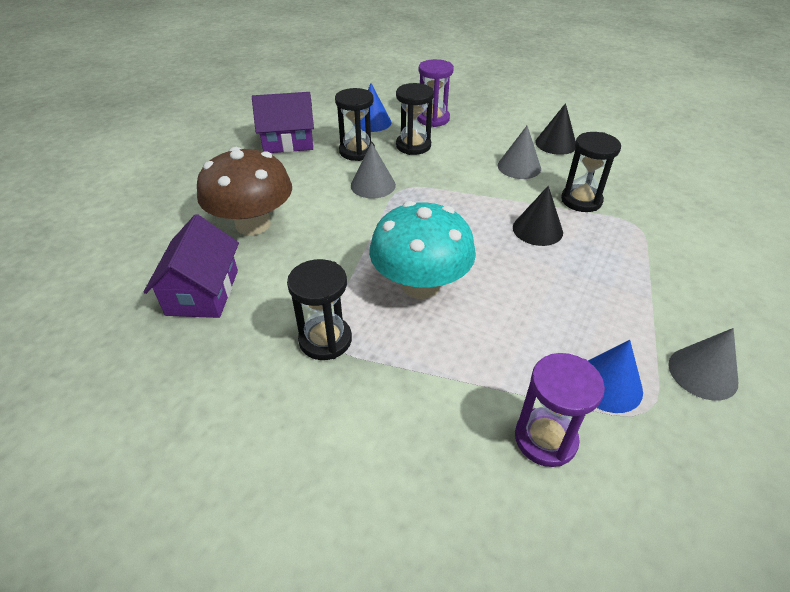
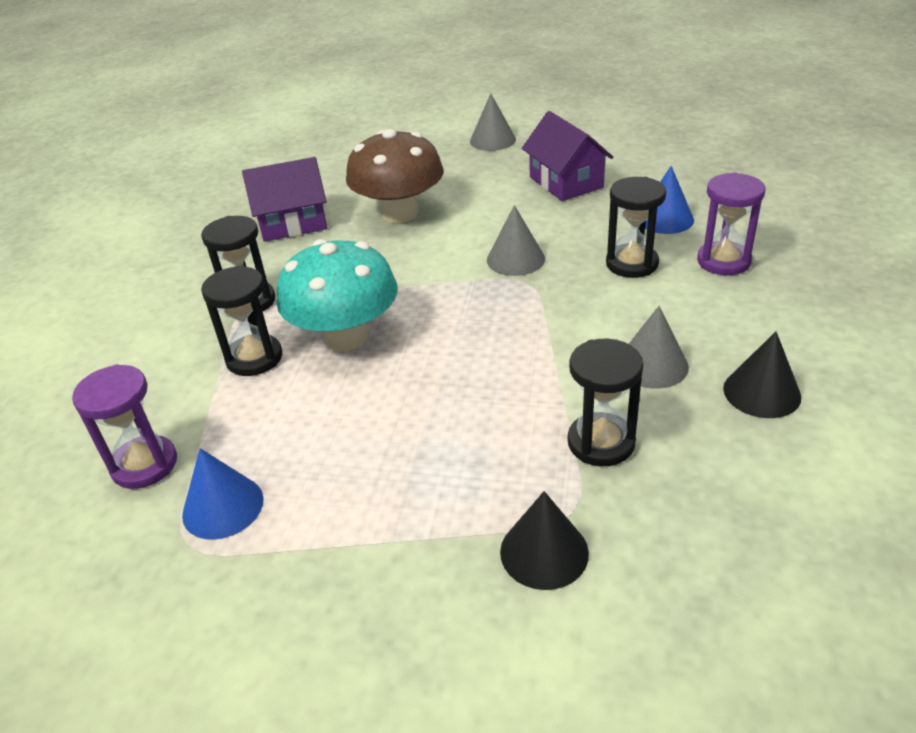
camera: 75 degrees right, 5 degrees down
black hourglass [335,88,375,161] -> black hourglass moved to [201,266,282,376]
black cone [513,186,563,246] -> black cone moved to [500,491,589,590]
grey cone [668,328,738,400] -> grey cone moved to [470,93,516,151]

